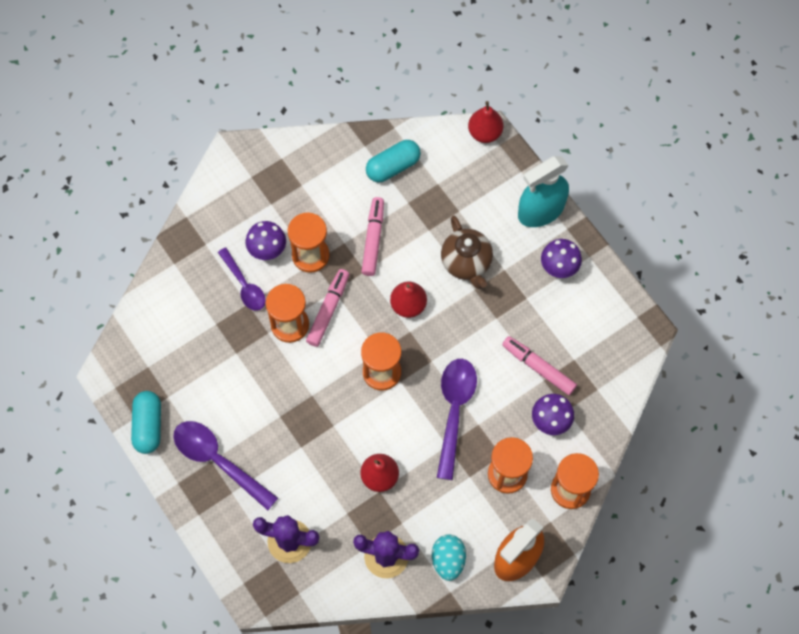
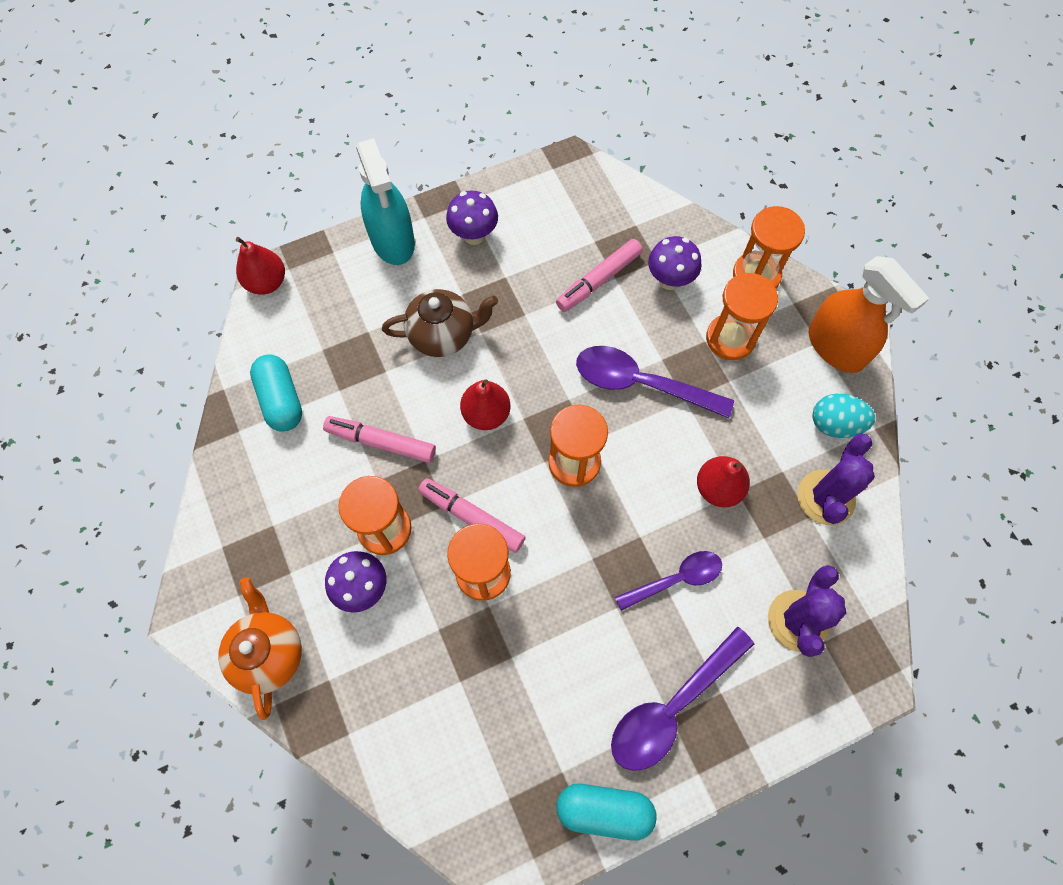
camera: 80 degrees left, 0 degrees up
purple spoon [218,248,266,311] -> purple spoon moved to [615,551,722,611]
none -> orange teapot [218,577,302,720]

